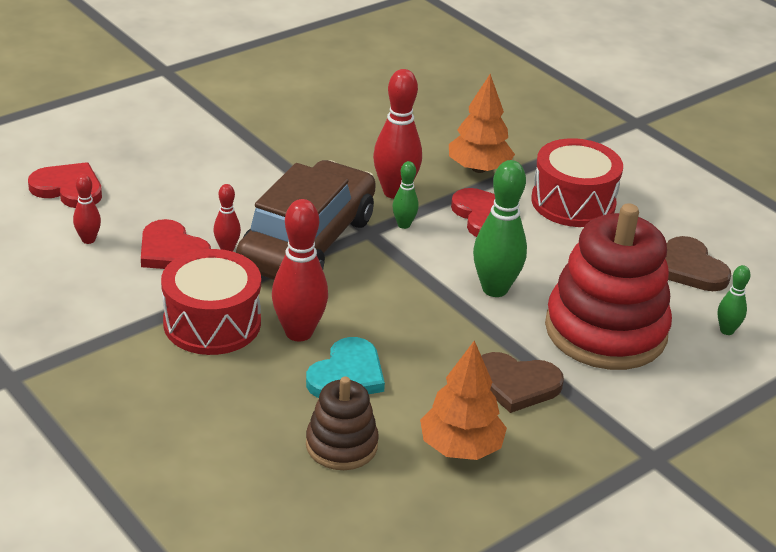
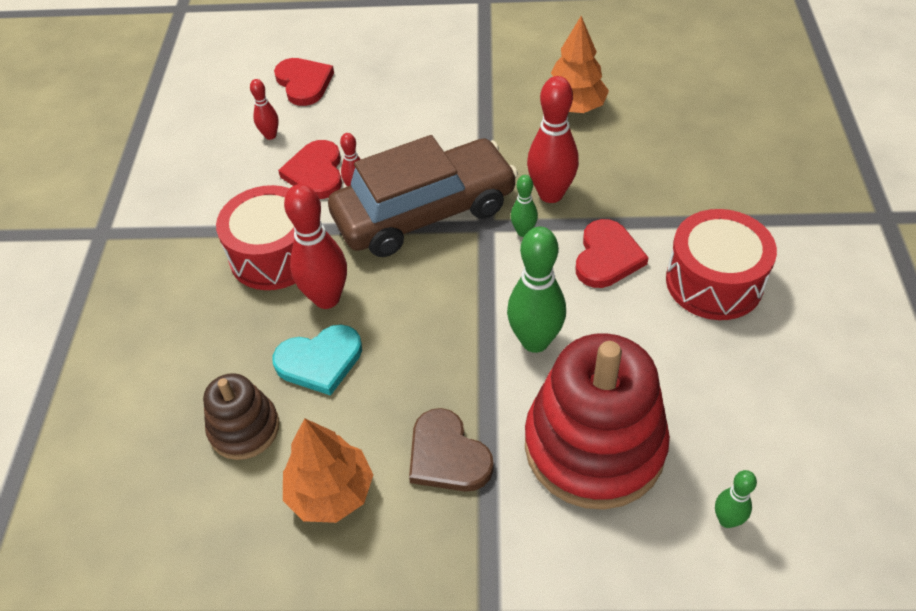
camera: 45 degrees right, 15 degrees up
orange tree [449,74,515,173] -> orange tree moved to [543,16,609,113]
brown heart [665,236,731,291] -> none

